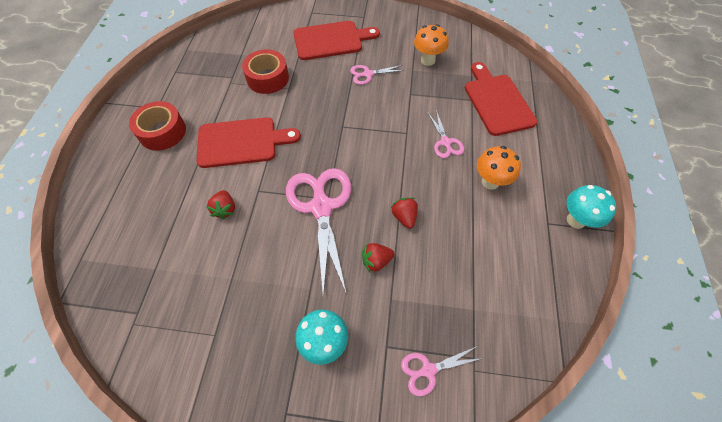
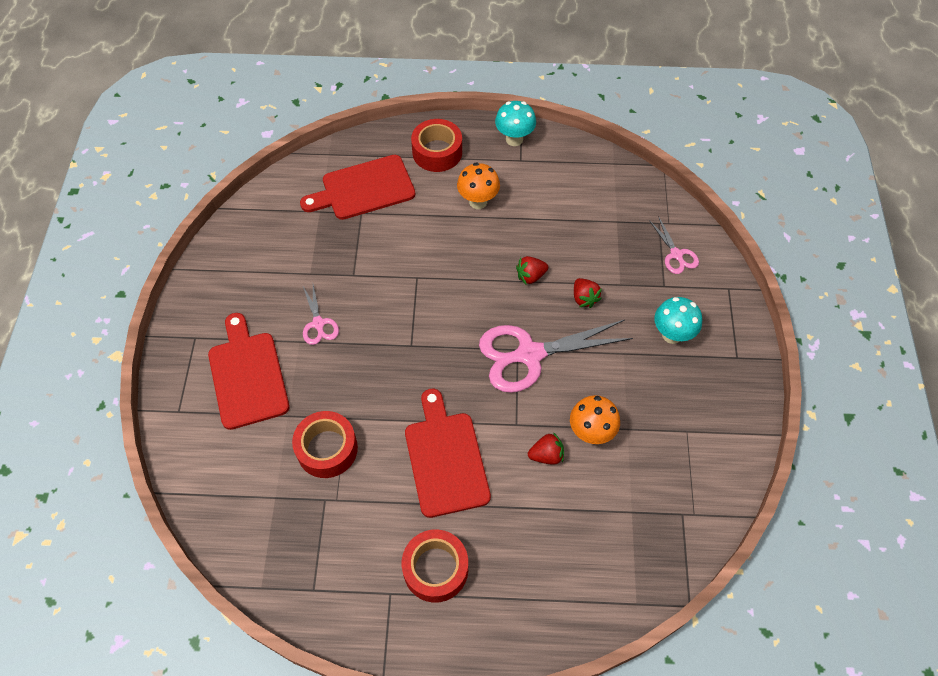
camera: 95 degrees left, 0 degrees up
orange mushroom [414,24,449,66] -> orange mushroom moved to [570,395,620,444]
pink scissors [428,110,464,158] -> none
none -> red tape [411,119,462,172]

